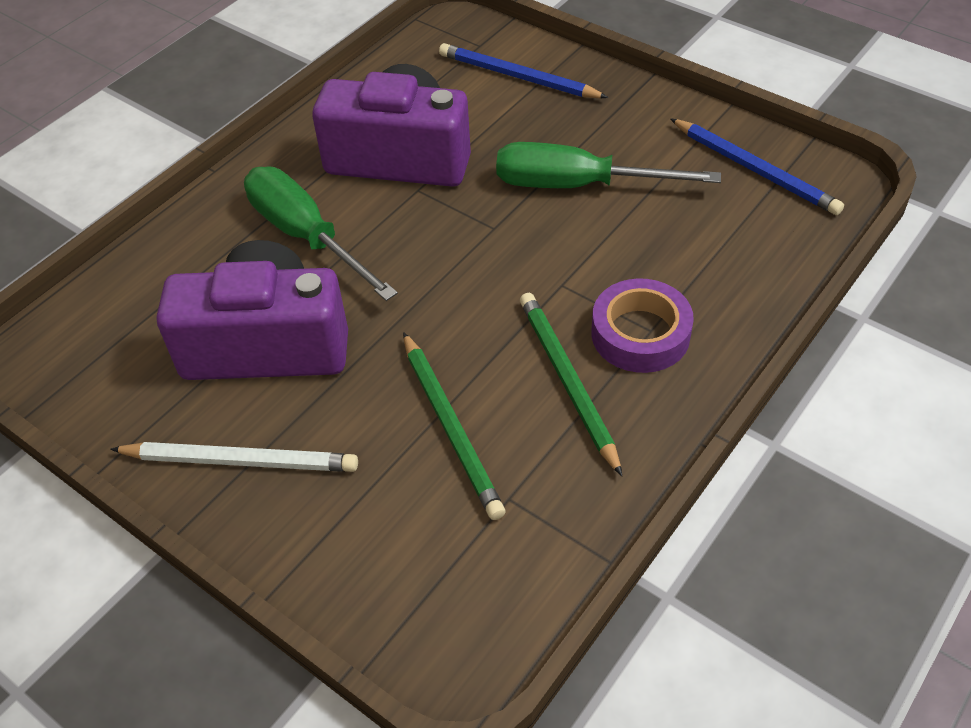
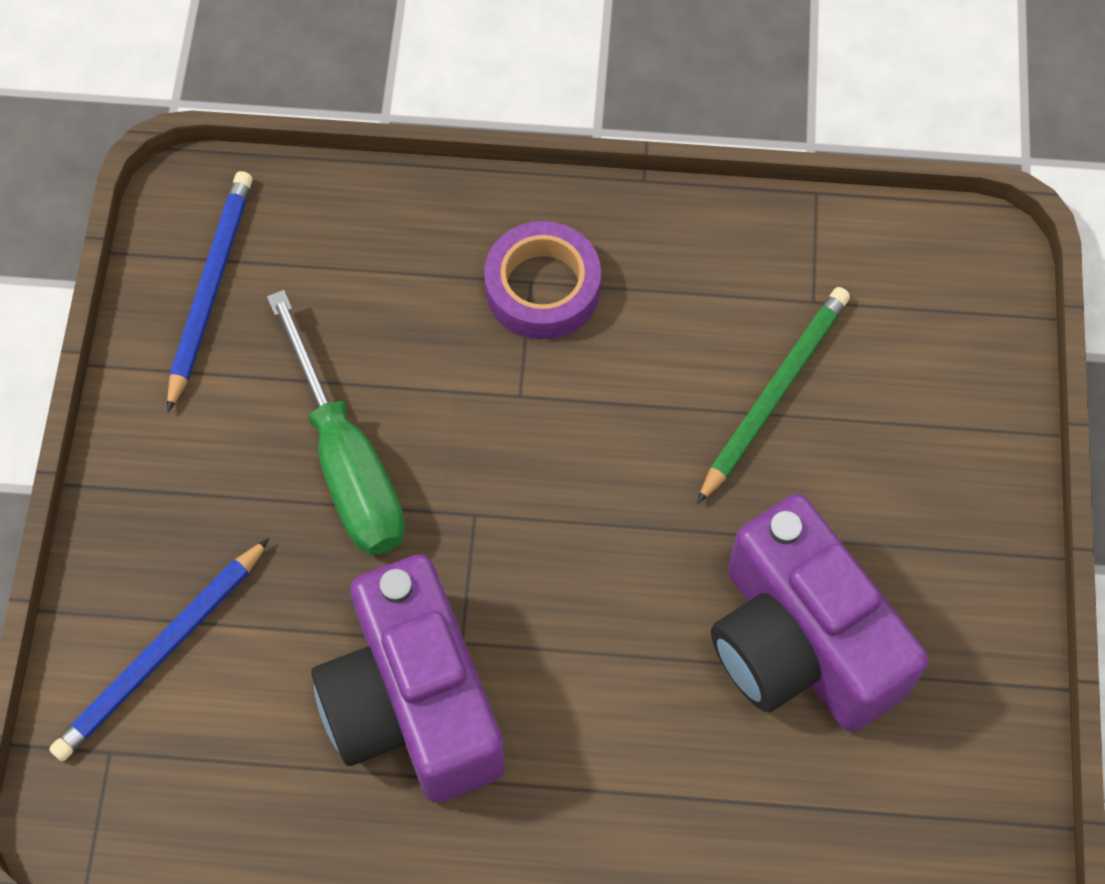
camera: 125 degrees left, 15 degrees up
white pencil [110,442,358,472] -> none
green screwdriver [244,166,398,301] -> none
blue pencil [439,43,608,98] -> blue pencil turned 45 degrees clockwise [49,538,269,762]
green pencil [520,293,622,476] -> none

